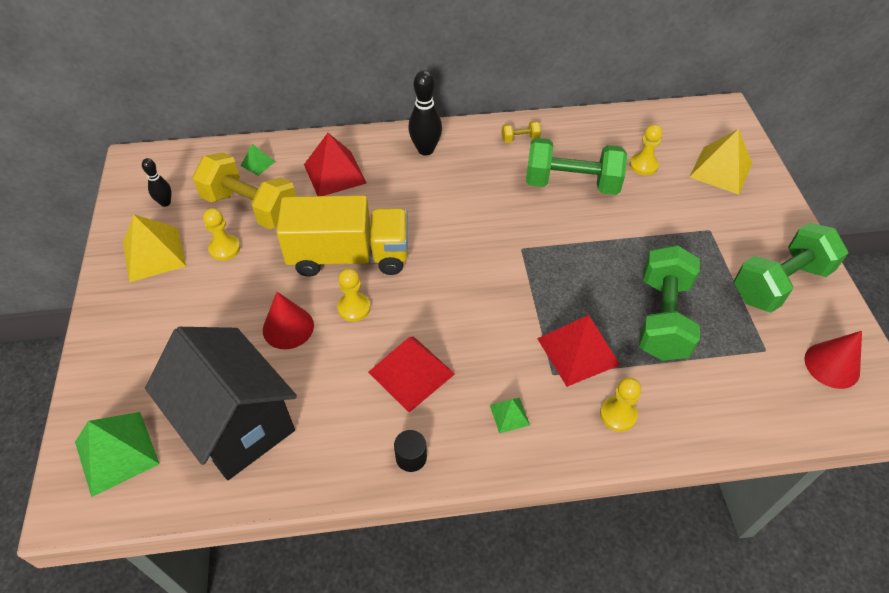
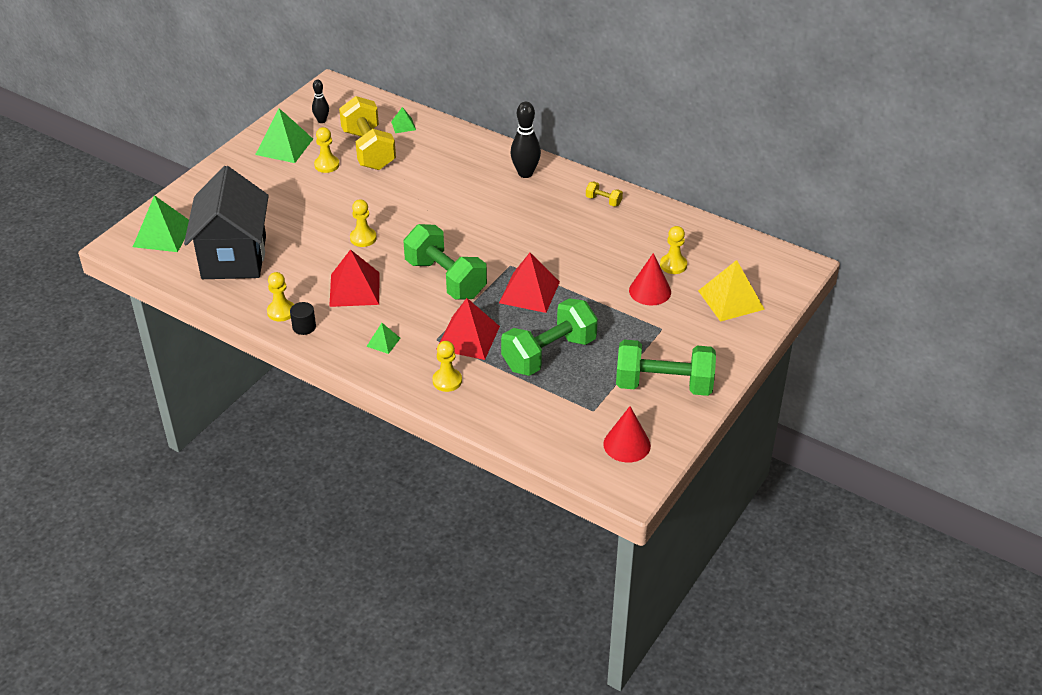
camera: 40 degrees right, 10 degrees down
yellow pyramid [123,214,186,282] -> green pyramid [255,108,313,163]
red cone [263,292,314,349] -> red cone moved to [629,253,671,305]
yellow truck [276,195,408,277] -> none
red pyramid [304,133,367,196] -> red pyramid moved to [499,253,560,313]
green dumbbell [526,138,627,195] -> green dumbbell moved to [404,224,487,299]
none -> yellow pawn [267,272,294,321]

